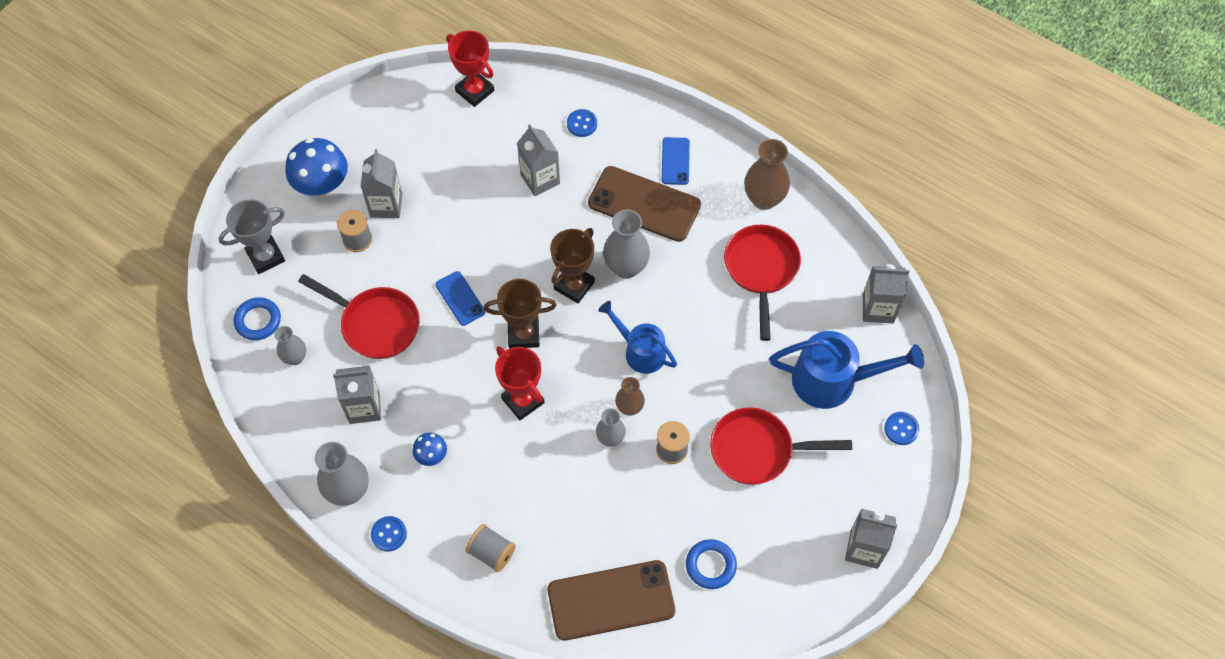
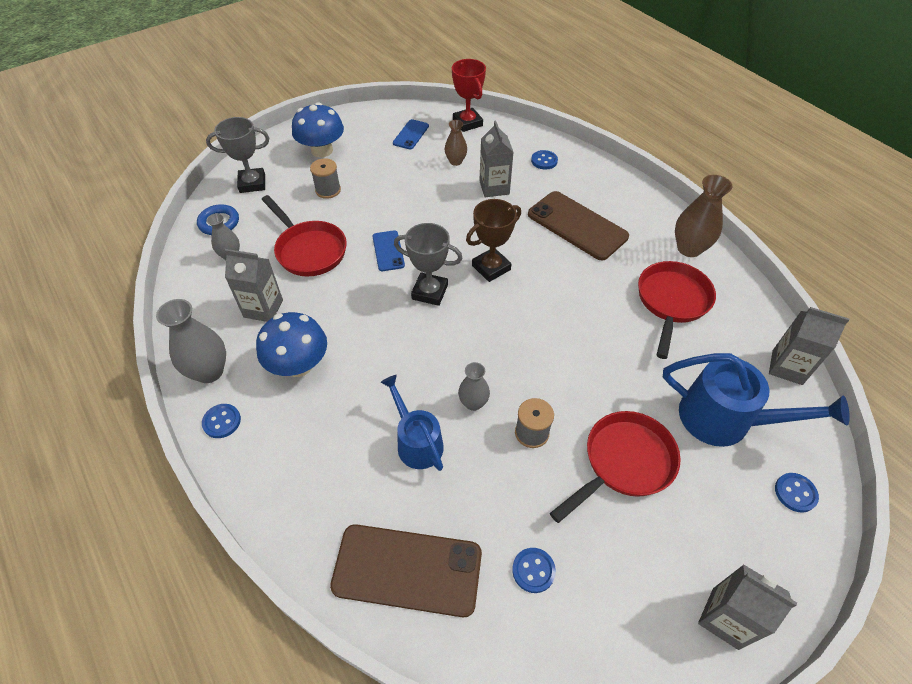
camera: 20 degrees right, 10 degrees down
grey carton [361,149,402,218] -> none
blue mushroom [412,432,447,466] -> blue mushroom [256,312,327,377], size x1.97
grey spool [465,524,516,572] -> none
brown trophy [484,279,557,349] -> grey trophy [394,223,463,306]
red trophy [495,346,545,420] -> none
blue watering can [598,301,677,374] -> blue watering can moved to [380,375,444,471]
grey vase [603,209,650,279] -> none
brown vase [615,377,645,416] -> brown vase moved to [445,120,467,166]
blue phone [662,137,690,185] -> blue phone moved to [393,119,429,149]
blue ring [686,539,737,589] -> blue button [512,548,556,593]
red pan [710,407,852,485] -> red pan turned 120 degrees clockwise [550,411,681,523]

